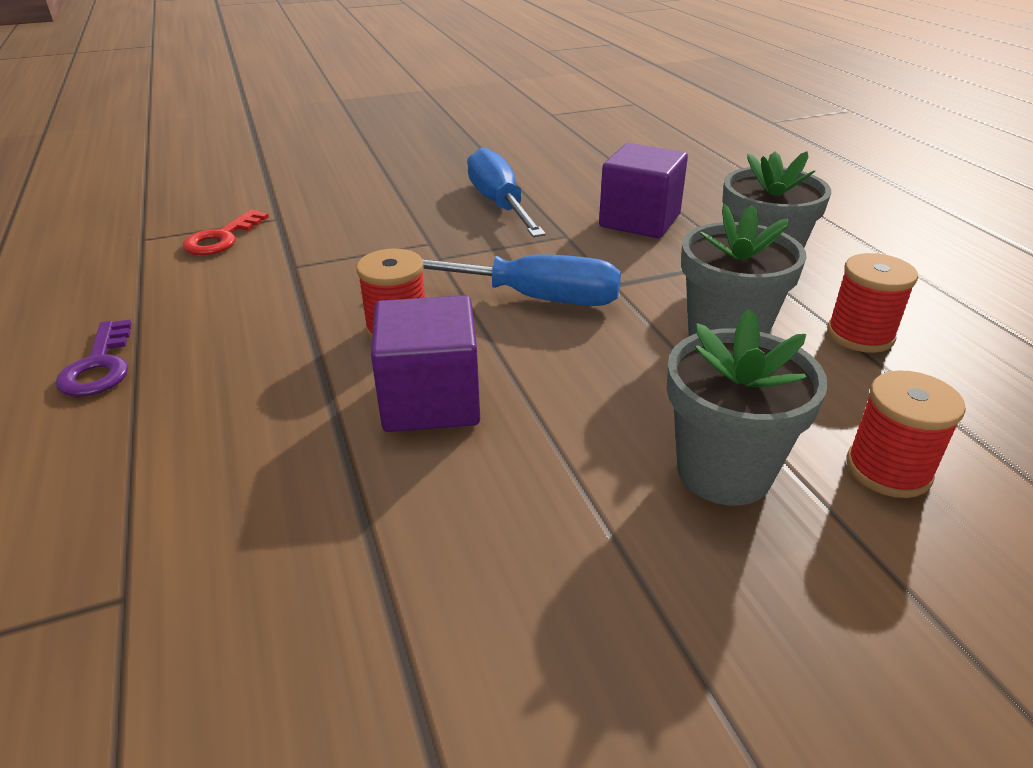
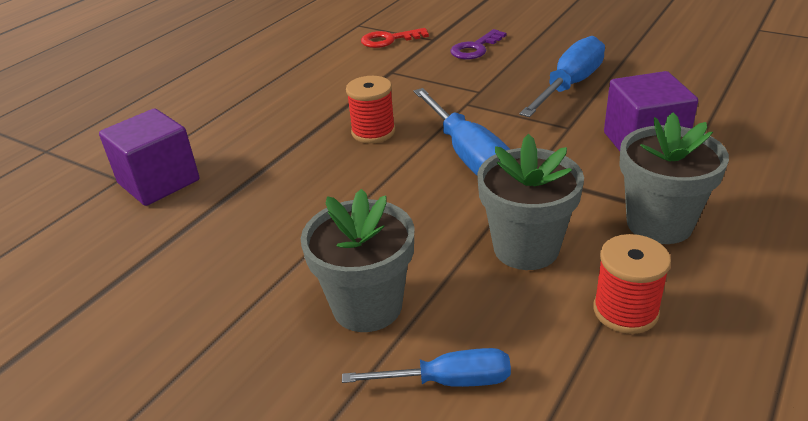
camera: 55 degrees right, 0 degrees up
purple key [55,320,132,397] -> purple key moved to [450,29,507,59]
purple cube [371,295,480,432] -> purple cube moved to [99,108,200,206]
red spool [847,370,966,498] -> blue screwdriver [342,348,511,387]

